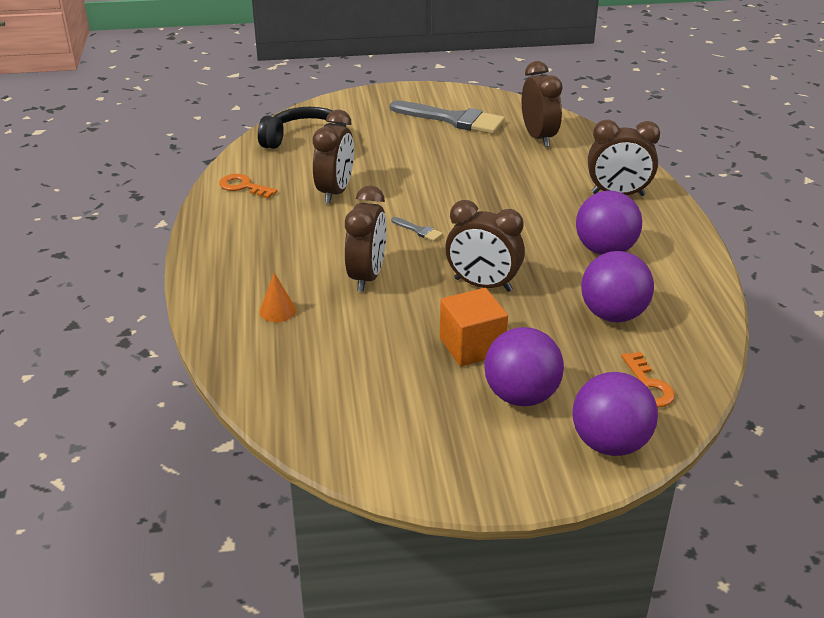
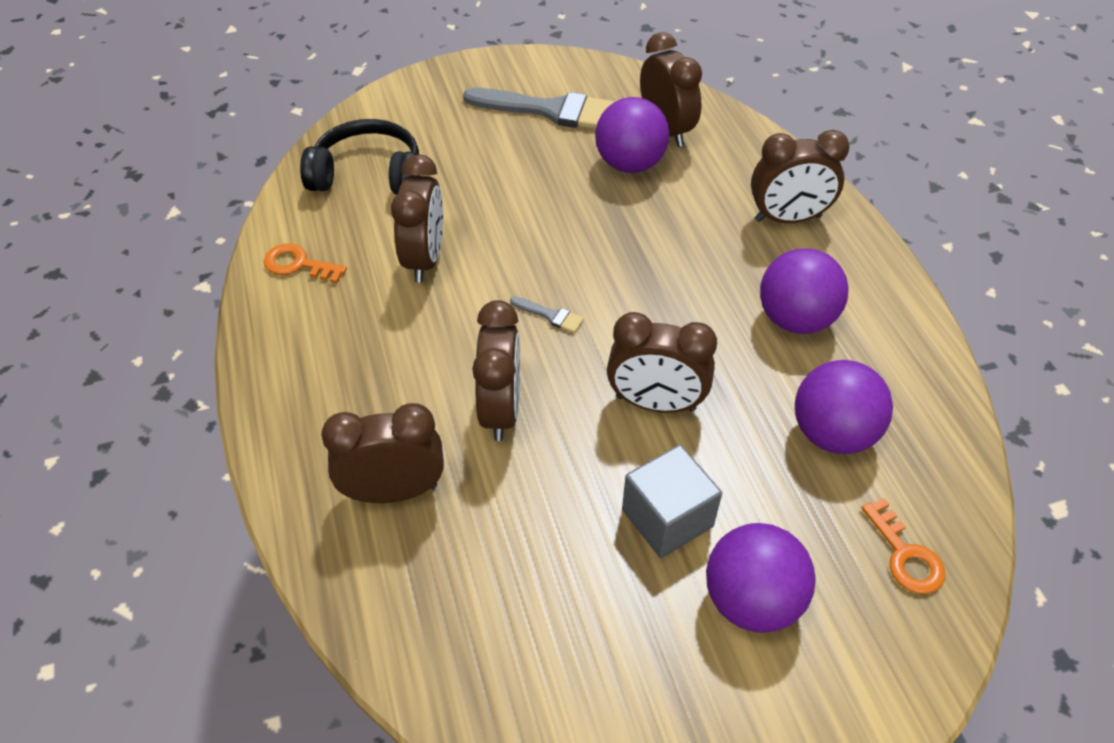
camera: 10 degrees left, 15 degrees up
orange cone [259,273,296,322] -> brown clock [321,403,444,503]
orange cube [440,288,508,366] -> grey cube [622,445,722,558]
purple ball [573,372,658,456] -> purple ball moved to [595,97,669,173]

